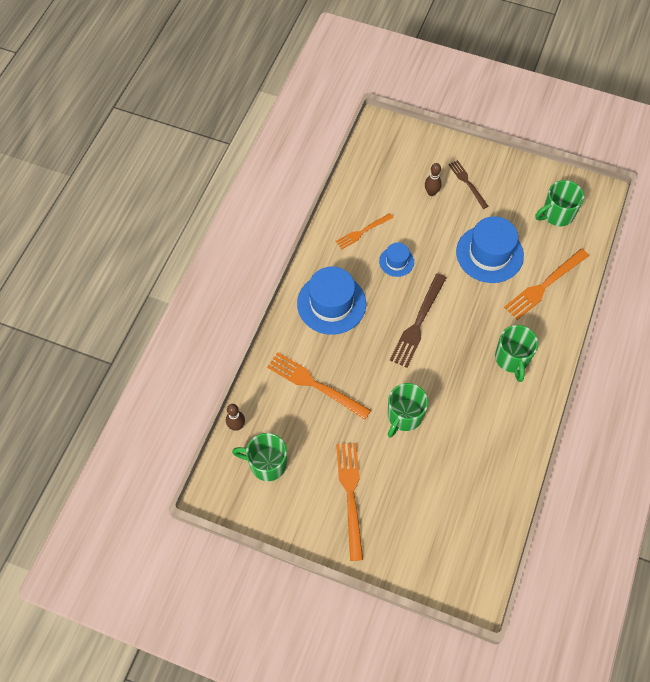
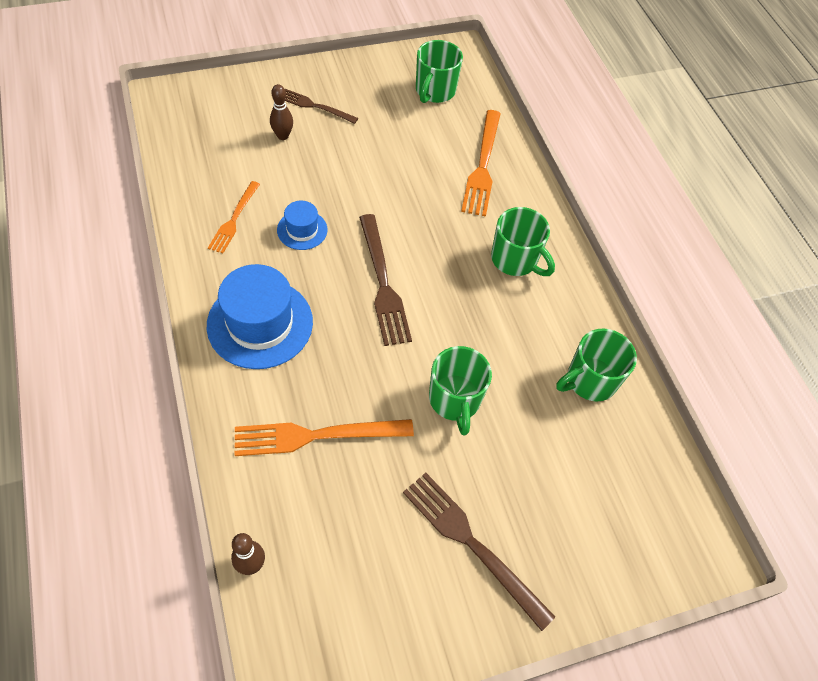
camera: 45 degrees left, 5 degrees down
green mug [232,433,287,481] -> green mug moved to [556,329,637,402]
orange fork [336,443,363,561] -> brown fork [403,473,555,631]
blue hat [456,216,524,283] -> none

